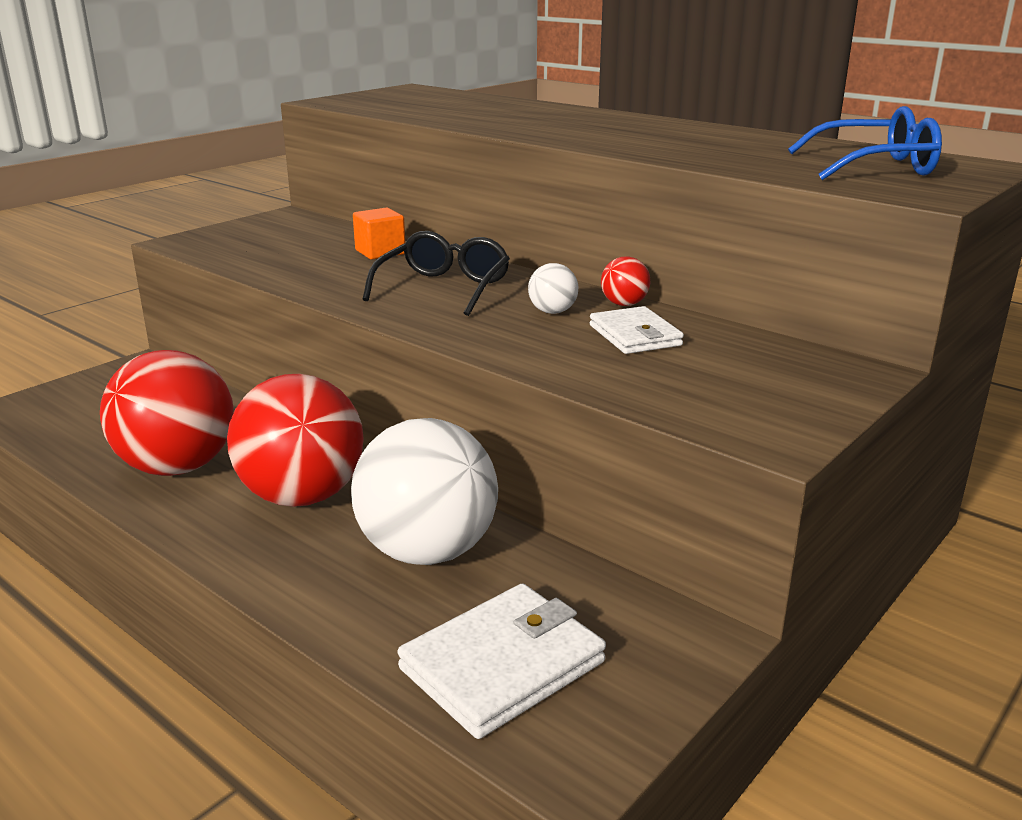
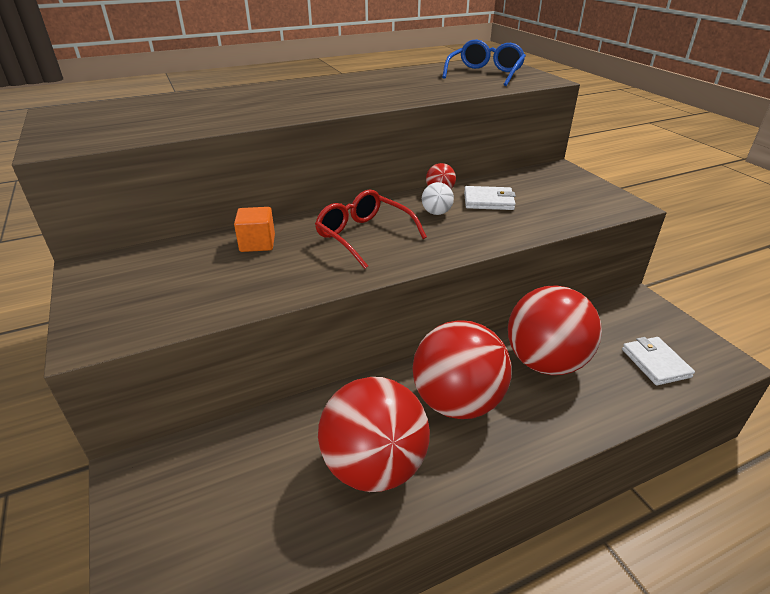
camera: 65 degrees left, 10 degrees up
white ball [351,418,498,565] -> red ball [508,285,602,375]
black glasses [362,231,510,316] -> red glasses [315,190,427,269]
white wallet [397,583,606,739] -> white wallet [622,337,695,385], size x0.64

